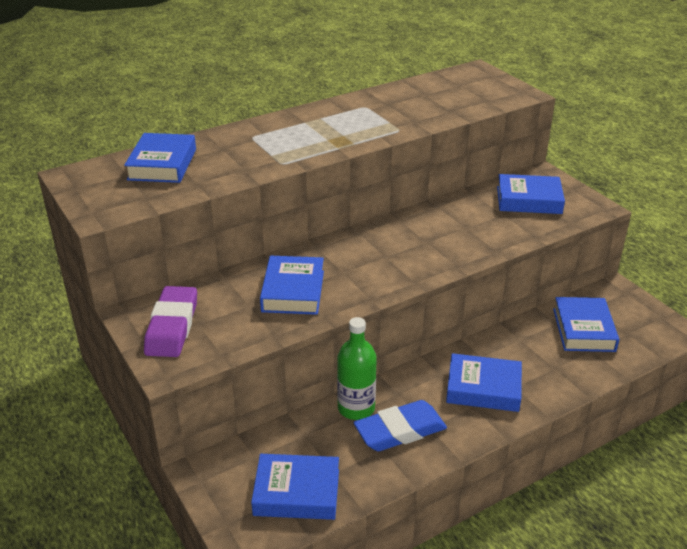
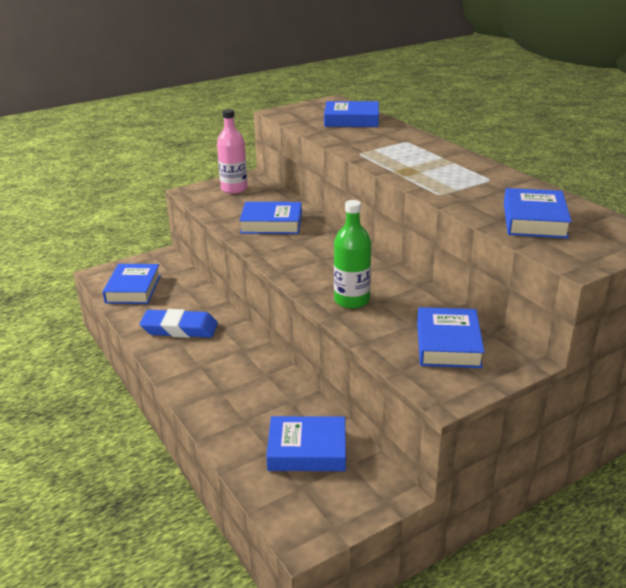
camera: 90 degrees right, 5 degrees down
purple eraser [144,286,197,357] -> pink bottle [217,109,248,194]
green bottle [337,317,377,420] -> green bottle moved to [334,200,371,309]
blue eraser [353,400,447,451] -> blue eraser turned 60 degrees counterclockwise [139,309,218,338]
blue book [446,353,522,412] -> blue book moved to [504,188,572,238]

